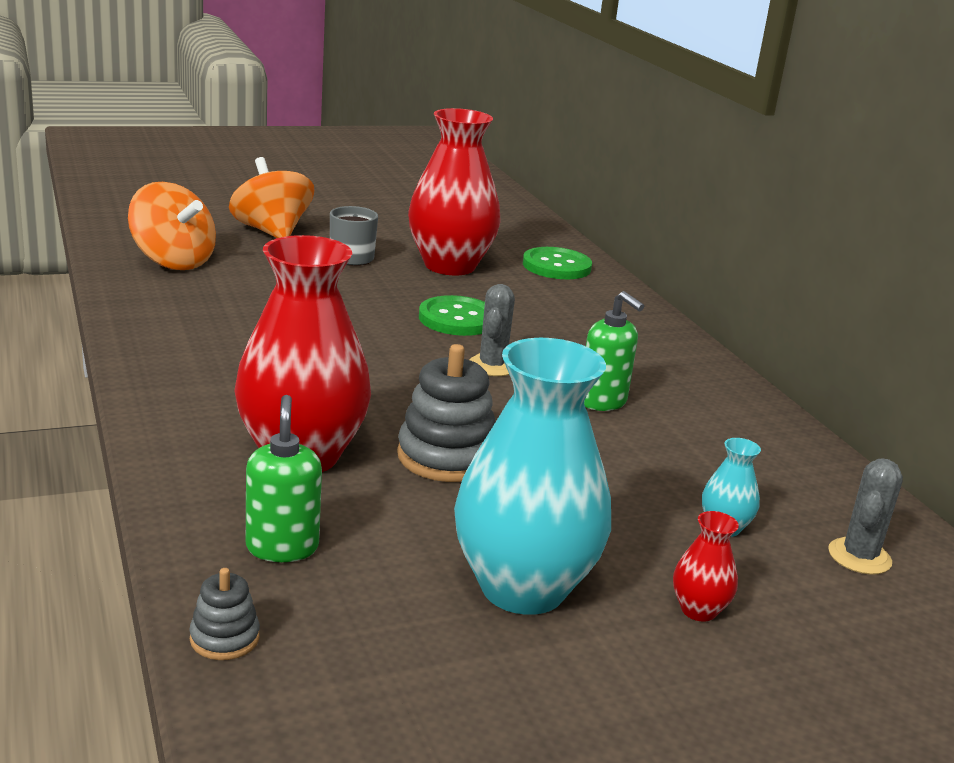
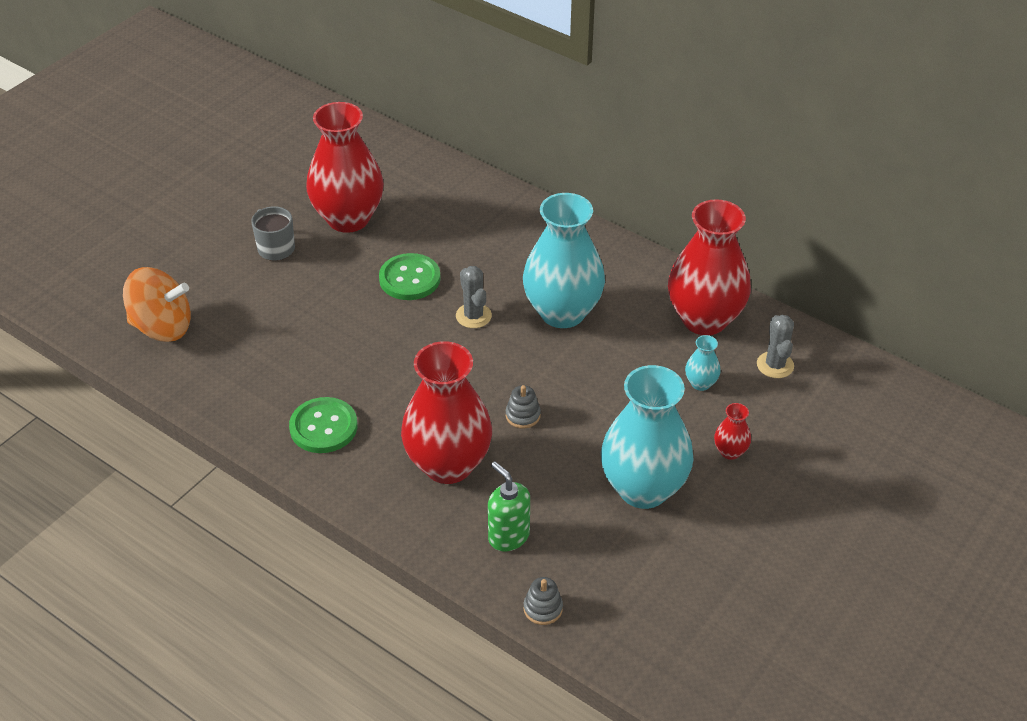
camera: 30 degrees left, 20 degrees up
orange spinning top [229,157,314,238] -> none
grey stacking toy [397,344,496,482] -> grey stacking toy [506,385,541,429], size x0.52
green button [523,247,592,279] -> green button moved to [289,397,357,453]
green soap dispenser [584,291,644,411] -> turquoise vase [523,193,605,328]
none -> red vase [668,199,751,335]

